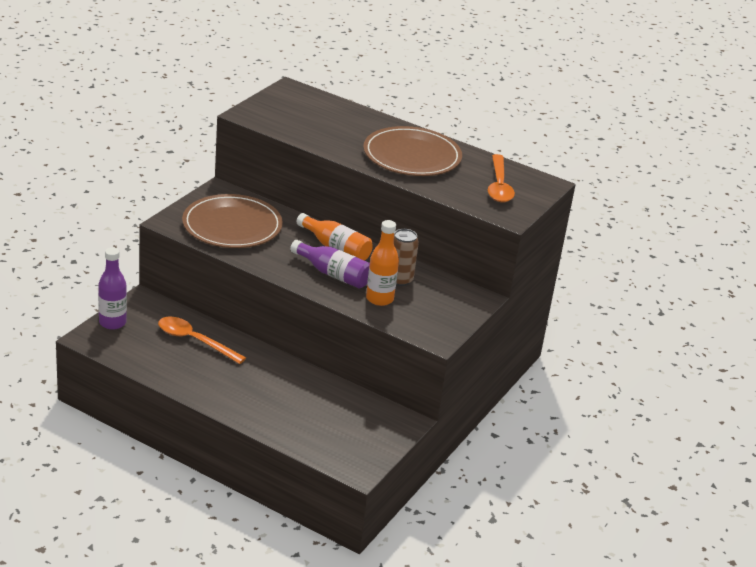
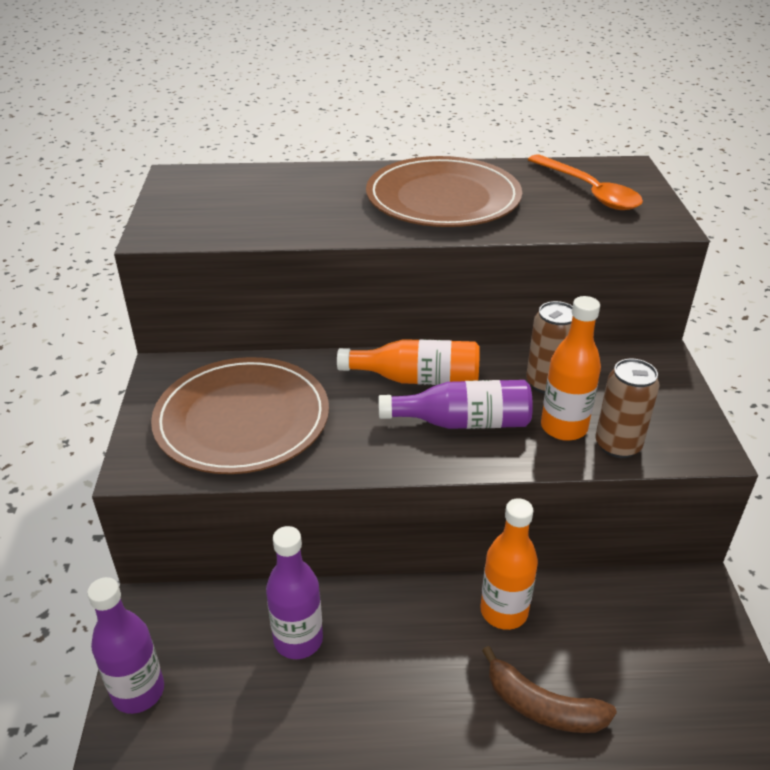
camera: 30 degrees left, 5 degrees up
orange spoon [158,317,246,364] -> purple bottle [266,526,323,659]
none -> orange bottle [480,498,538,630]
none -> brown banana [482,646,617,733]
none -> brown can [595,359,660,458]

